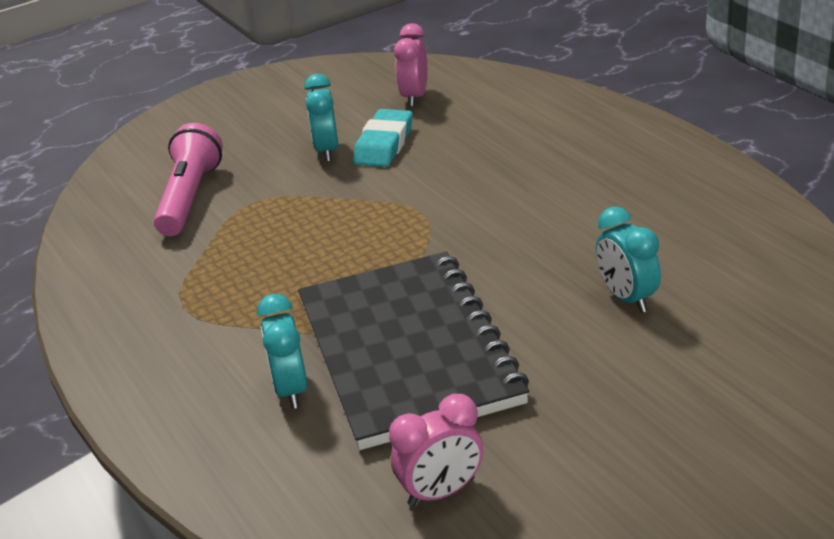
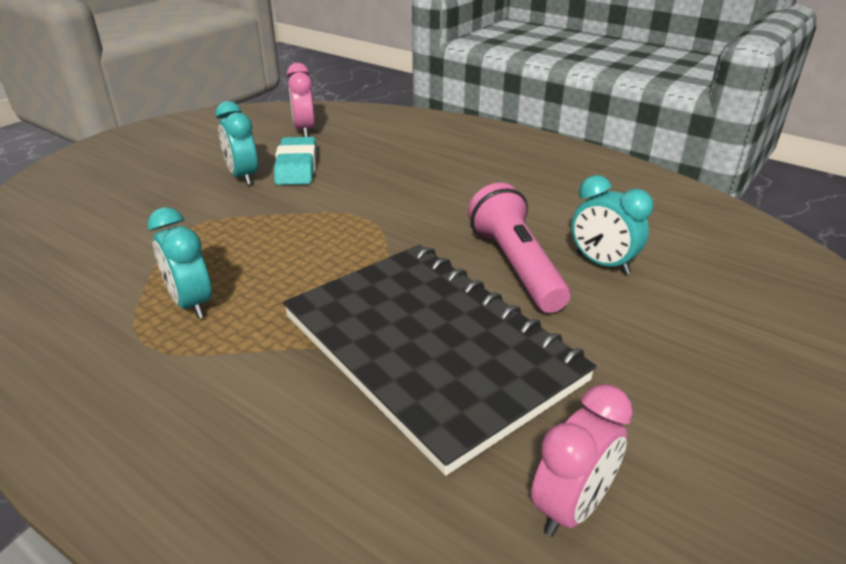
camera: 25 degrees left, 0 degrees up
pink flashlight [153,123,223,236] -> pink flashlight moved to [468,183,570,313]
turquoise clock [257,294,308,409] -> turquoise clock moved to [147,207,211,319]

